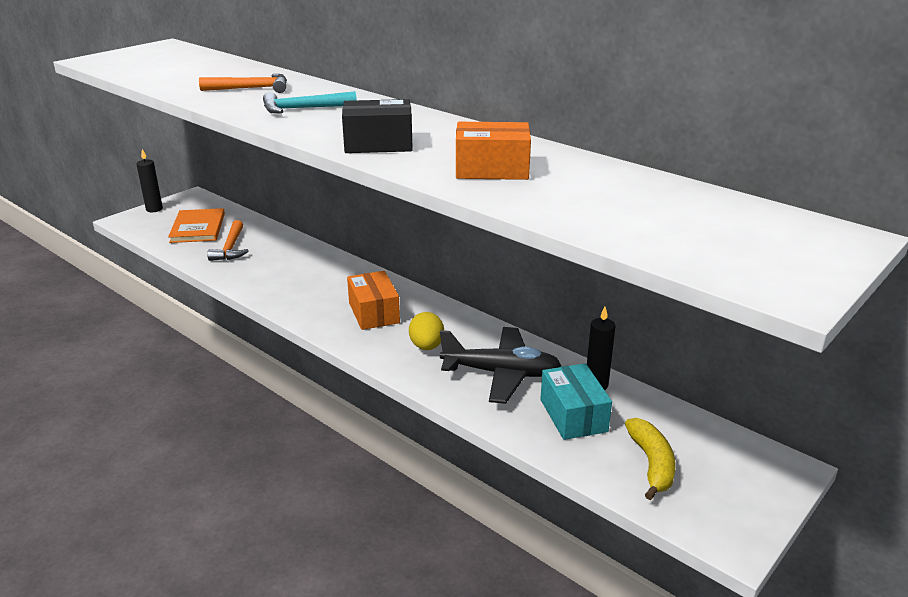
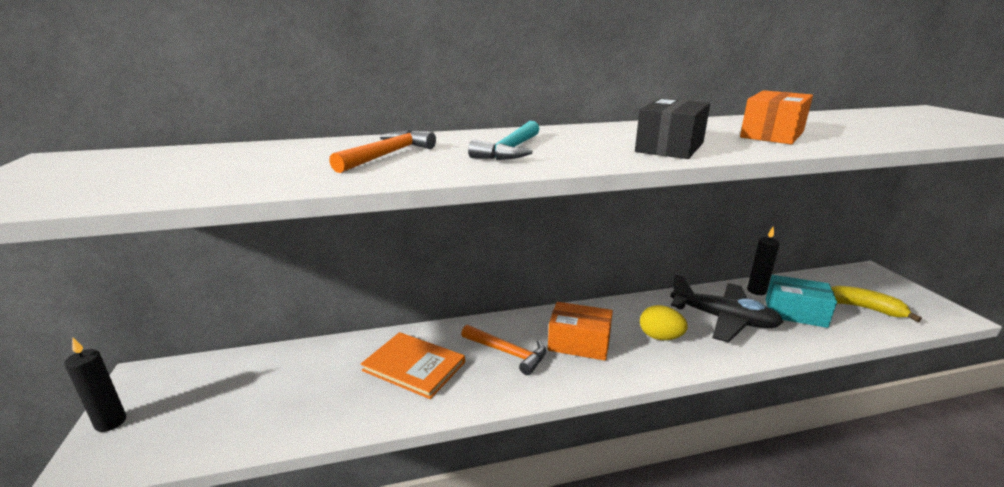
camera: 55 degrees left, 5 degrees down
orange book [168,208,225,243] -> orange book moved to [361,332,465,399]
orange hammer [207,220,249,261] -> orange hammer moved to [461,325,546,375]
black plane [440,327,561,404] -> black plane turned 75 degrees clockwise [670,273,783,343]

